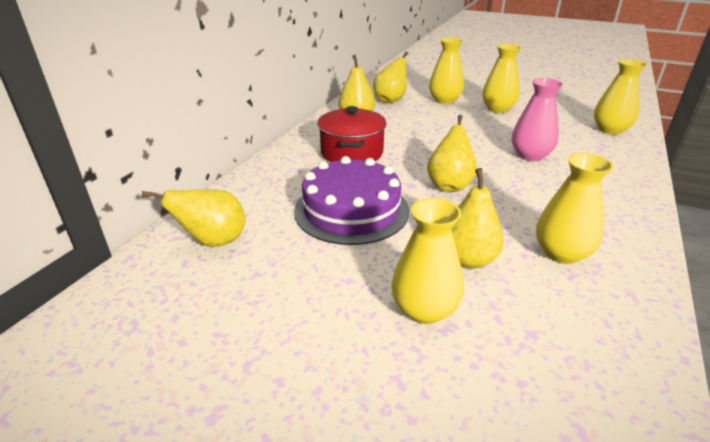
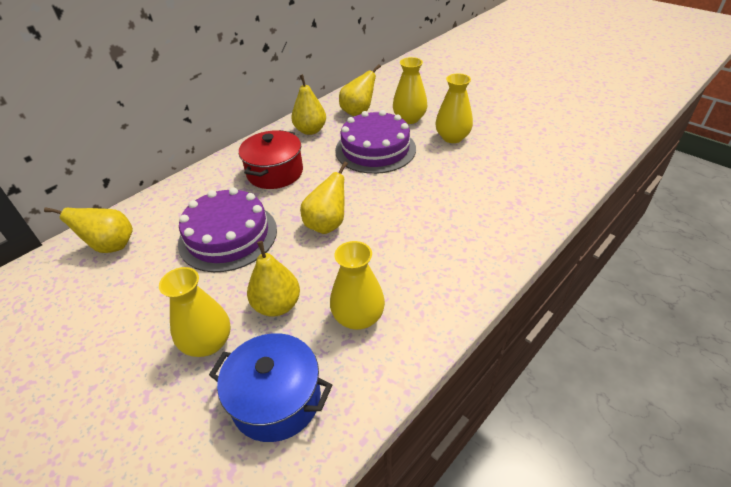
camera: 20 degrees right, 10 degrees up
pink vase [512,78,563,161] -> none
yellow vase [594,59,647,135] -> none
none -> blue pot [209,333,332,442]
none -> purple cake [335,110,416,174]

